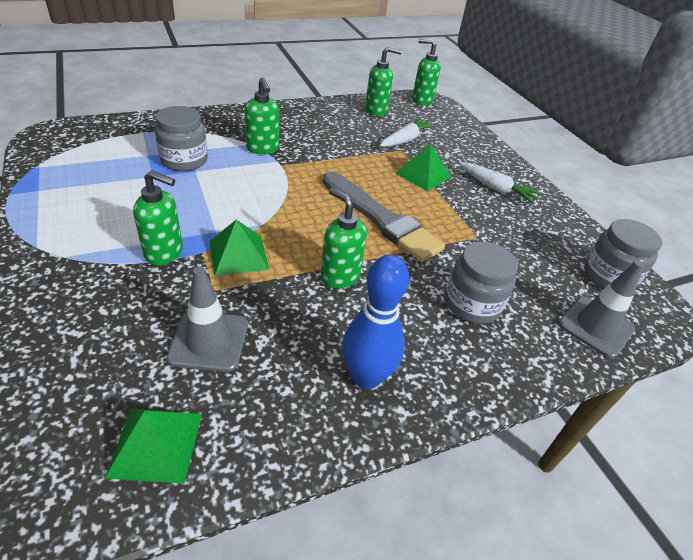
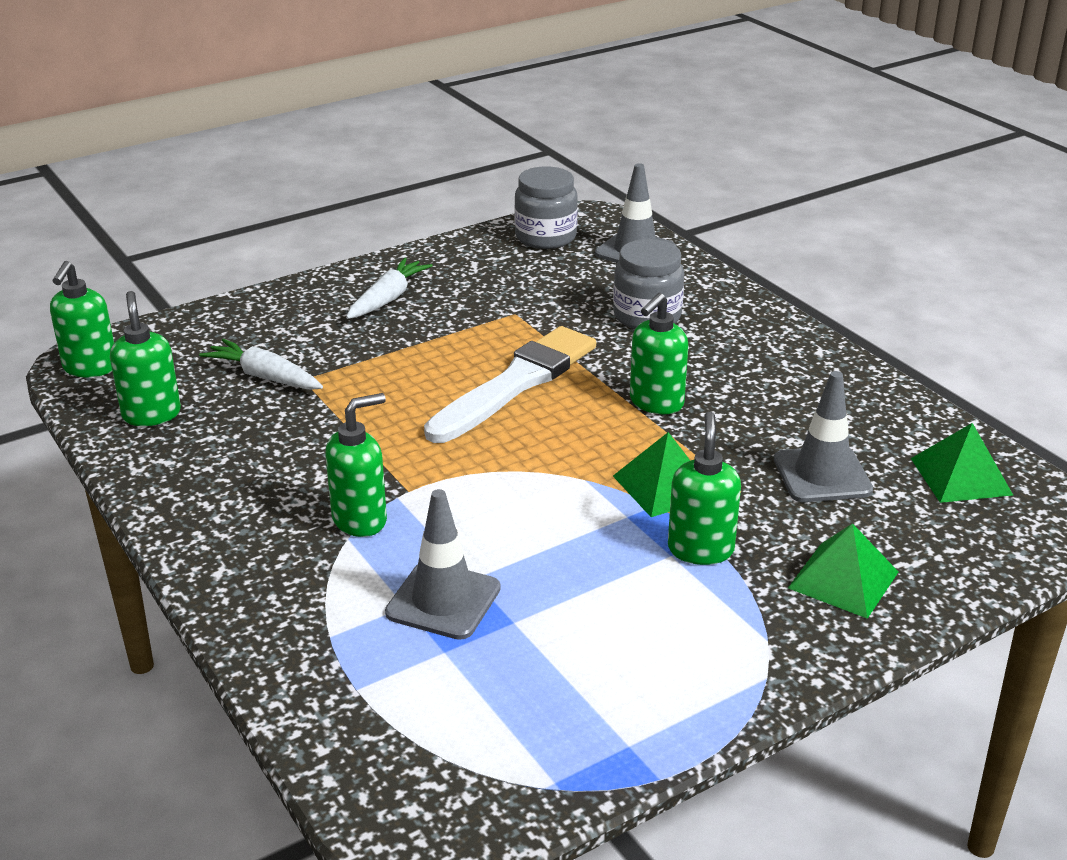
camera: 95 degrees left, 10 degrees down
grey jar [155,106,208,171] -> grey traffic cone [385,489,501,640]
grey brush [323,172,445,262] -> white brush [424,326,596,443]
blue bowling pin [342,255,409,389] -> none
green pyramid [395,144,451,192] -> green pyramid moved to [788,523,898,619]

